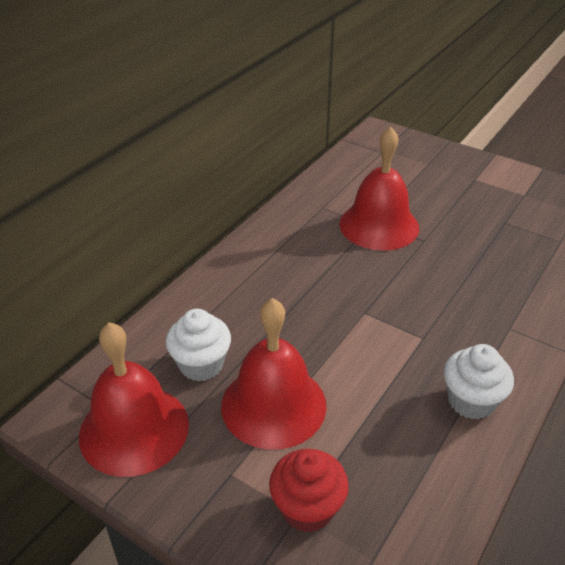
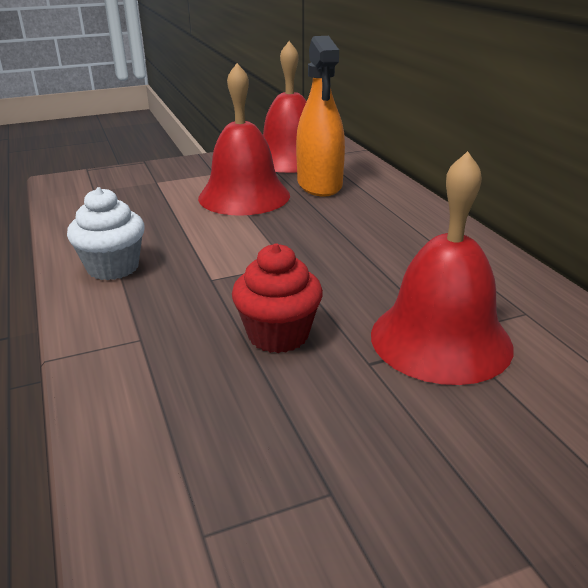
camera: 125 degrees right, 10 degrees down
white cupcake [166,309,231,382] -> orange spray bottle [296,36,345,197]
red cupcake [269,449,349,532] -> red cupcake moved to [232,243,323,353]

